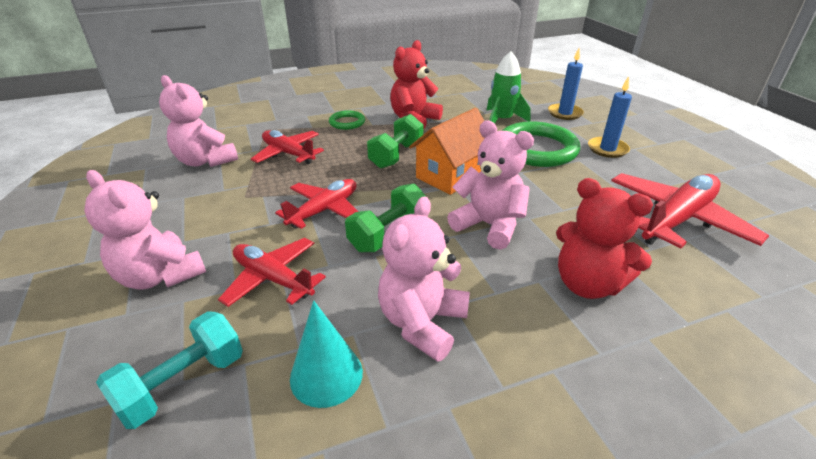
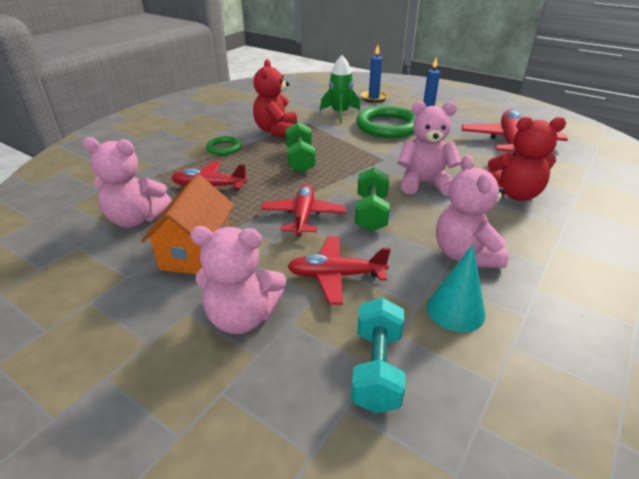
camera: 35 degrees left, 0 degrees up
orange house [409,108,485,195] -> orange house moved to [141,174,234,274]

